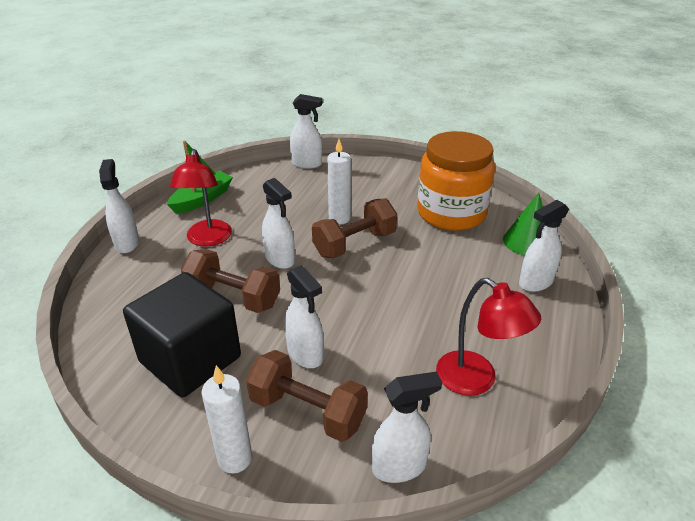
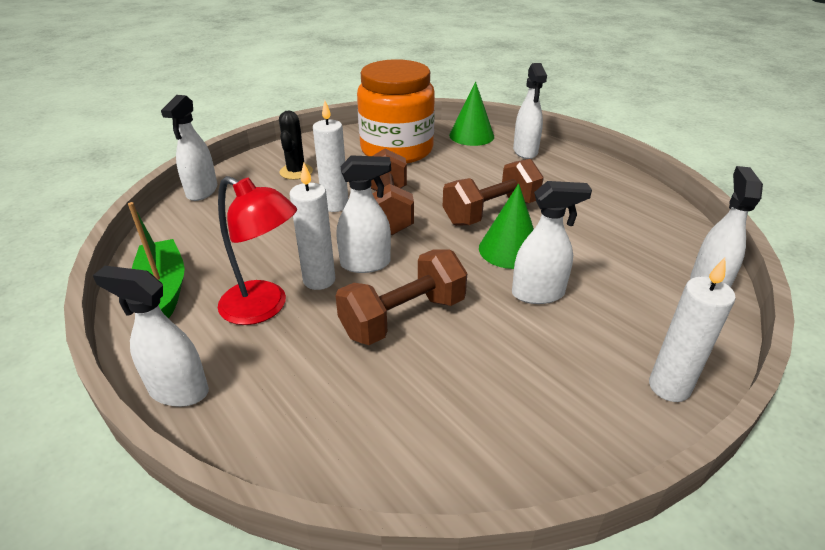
camera: 60 degrees left, 0 degrees up
black cube [123,272,241,397] -> none
brown dumbbell [246,350,368,442] -> brown dumbbell moved to [443,159,544,226]
white spray bottle [290,94,323,169] -> white spray bottle turned 150 degrees clockwise [161,95,217,201]
red lamp [436,278,541,396] -> none
none -> black cactus [279,110,313,180]
none -> white candle [289,163,335,290]
none -> green cone [479,183,534,269]

